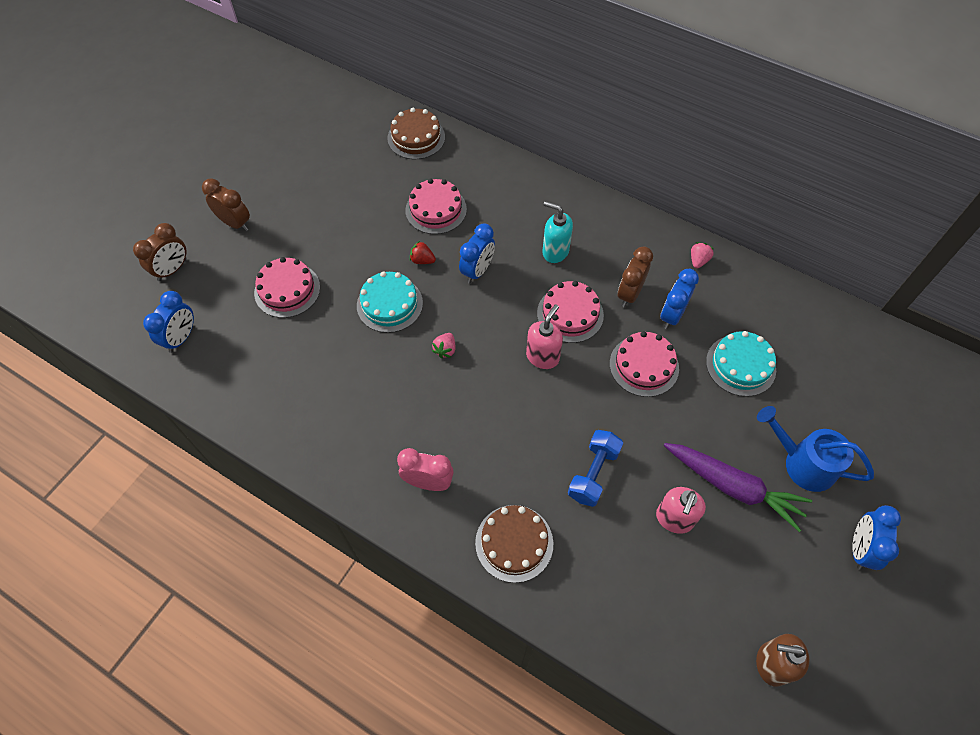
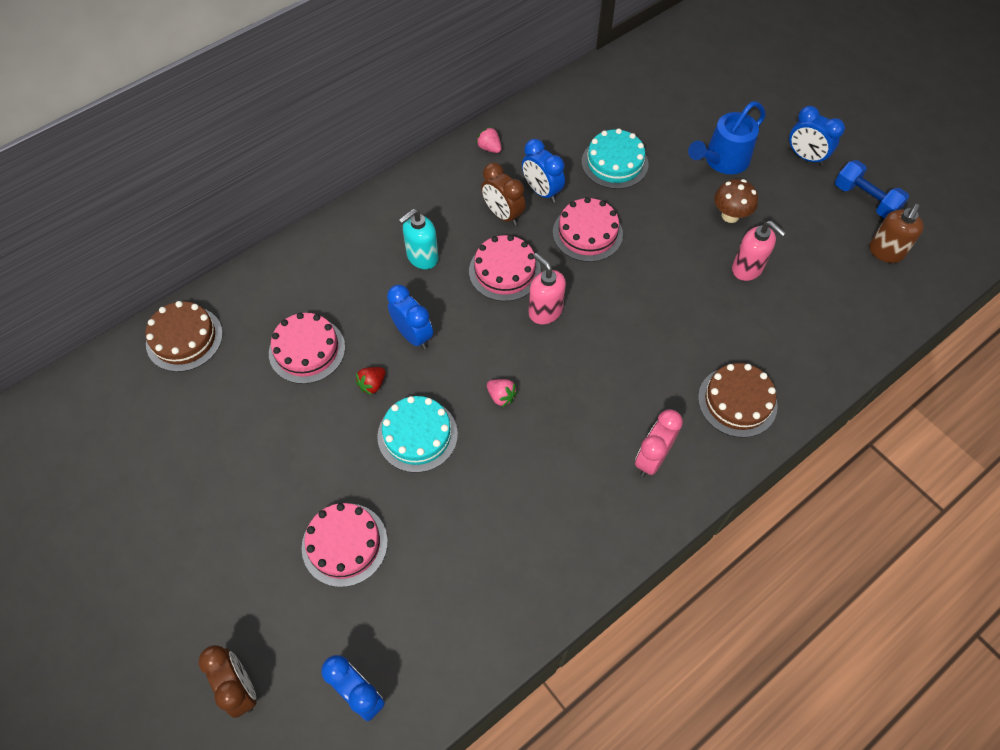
camera: 70 degrees left, 0 degrees up
brown clock [202,178,250,231] -> none
blue dumbbell [568,430,623,507] -> blue dumbbell moved to [835,160,909,219]
purple carrot [664,443,812,532] -> brown mushroom [714,179,758,223]

